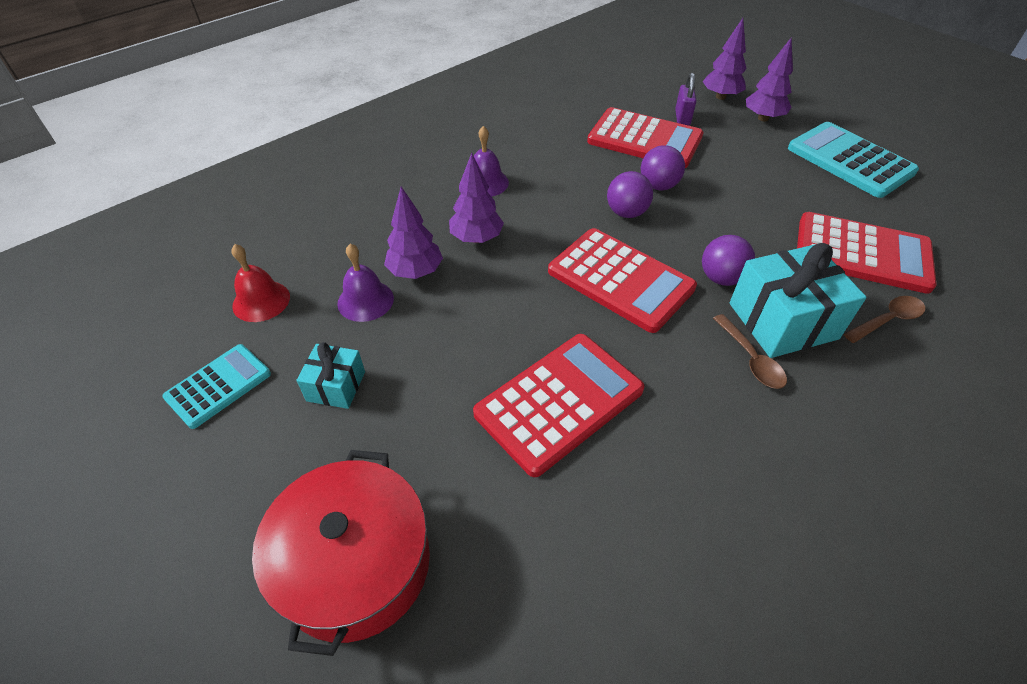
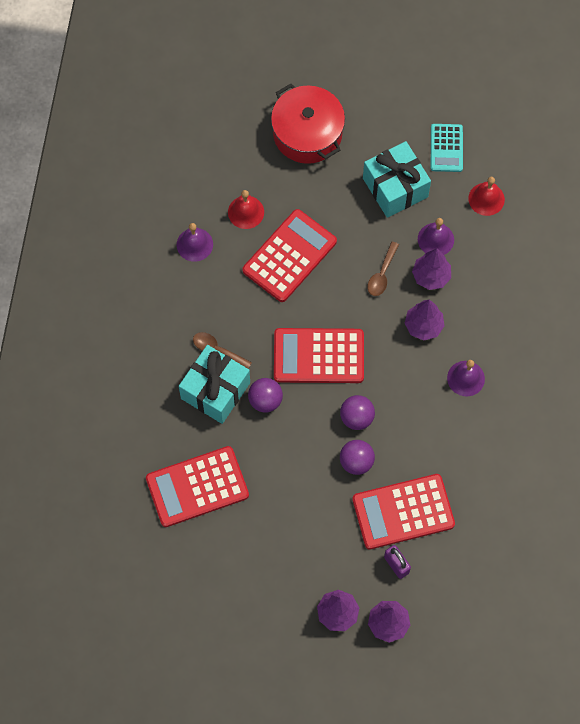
camera: 140 degrees right, 20 degrees up
turquoise gift [296,342,365,409] -> turquoise gift [363,141,431,218], size x1.86
red calculator [473,334,644,477] -> red calculator turned 150 degrees counterclockwise [242,209,337,302]
turquoise calculator [788,122,919,198] -> none
brown spoon [844,296,925,343] -> brown spoon moved to [367,242,399,296]
none -> purple bell [177,223,213,262]
none -> red bell [228,190,264,229]

